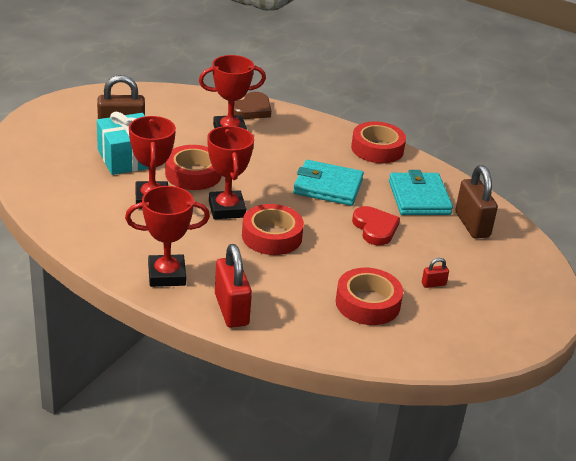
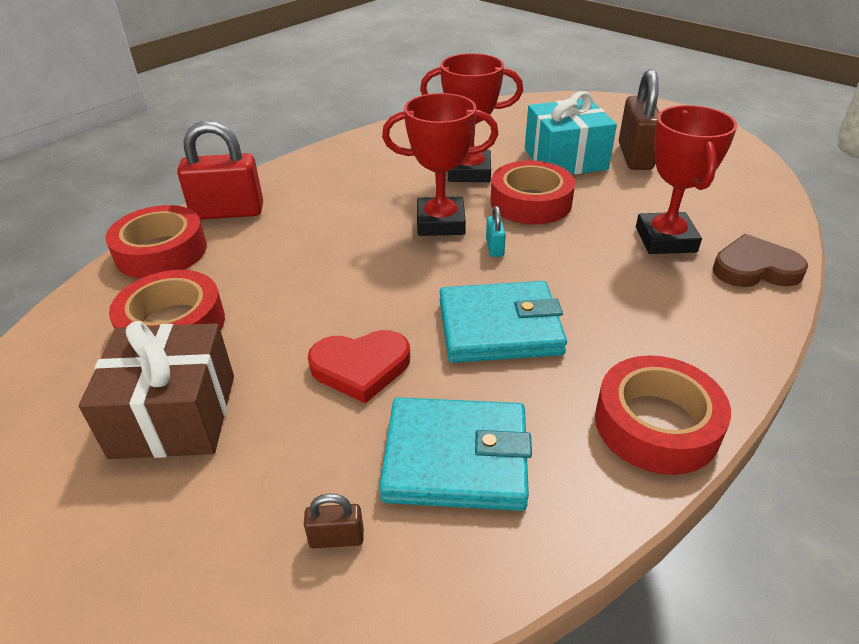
camera: 105 degrees right, 5 degrees up
red trophy [125,186,210,287] -> none
brown heart [234,92,271,119] -> brown heart turned 135 degrees clockwise [713,234,808,287]
red tape [242,204,304,255] -> red tape moved to [106,205,207,279]
turquoise wallet [293,160,364,206] -> turquoise wallet turned 60 degrees clockwise [440,281,567,363]
red padlock [422,258,449,288] -> brown gift [79,321,234,459]
brown padlock [455,165,498,239] -> brown padlock [304,494,364,548], size x0.45
none -> turquoise padlock [486,206,506,257]

